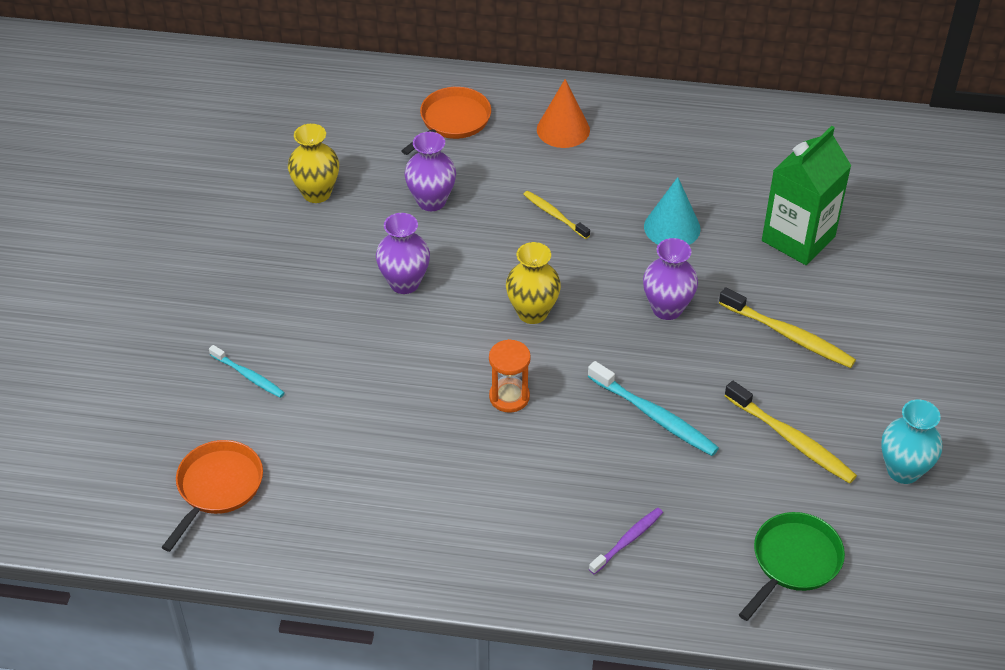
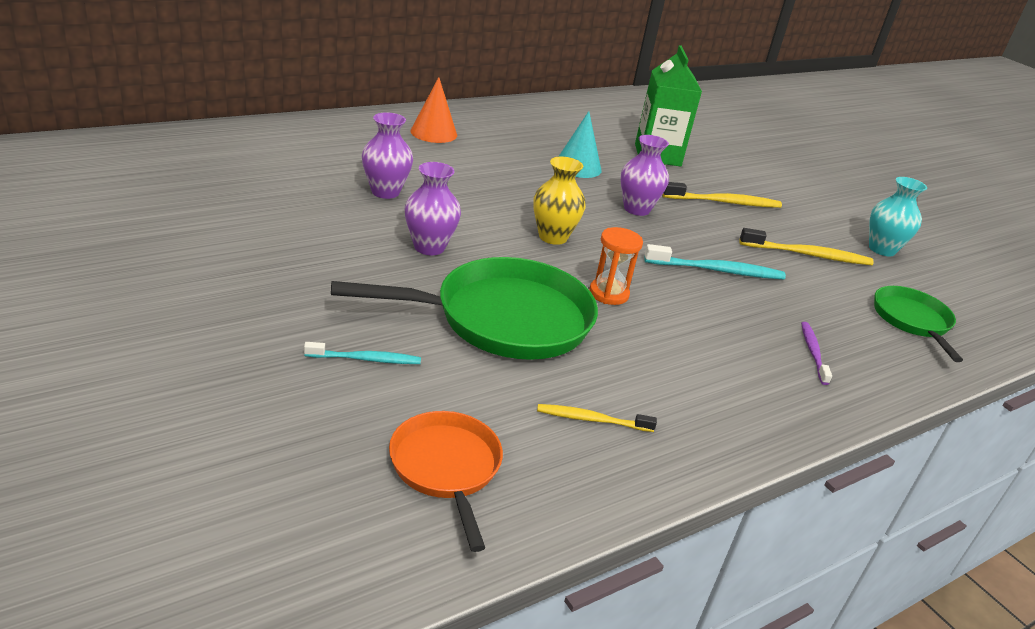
camera: 45 degrees left, 15 degrees down
yellow vase [288,123,339,203] -> none
orange pan [401,87,491,155] -> none
yellow toothbrush [523,191,590,239] -> yellow toothbrush moved to [537,404,657,432]
none -> green pan [331,257,598,360]

